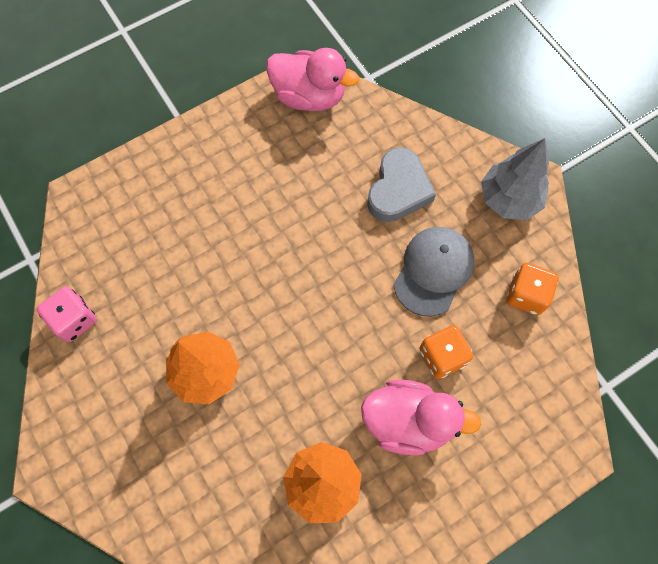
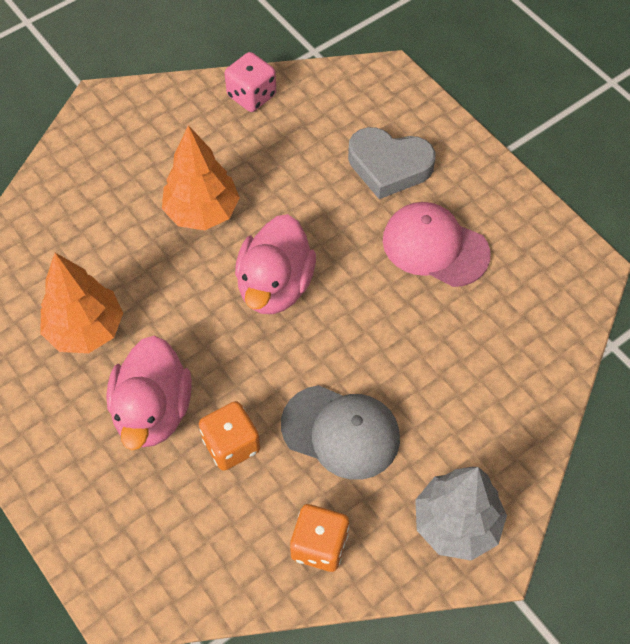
camera: 85 degrees right, 10 degrees down
pink duck [266,48,359,111] -> pink duck moved to [235,214,316,314]
grey heart [367,147,436,222] -> grey heart moved to [348,127,436,199]
none -> pink cap [383,202,491,287]

